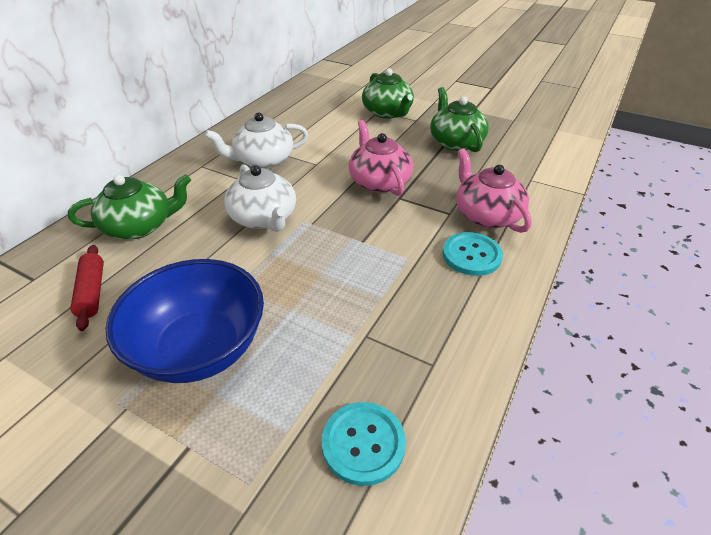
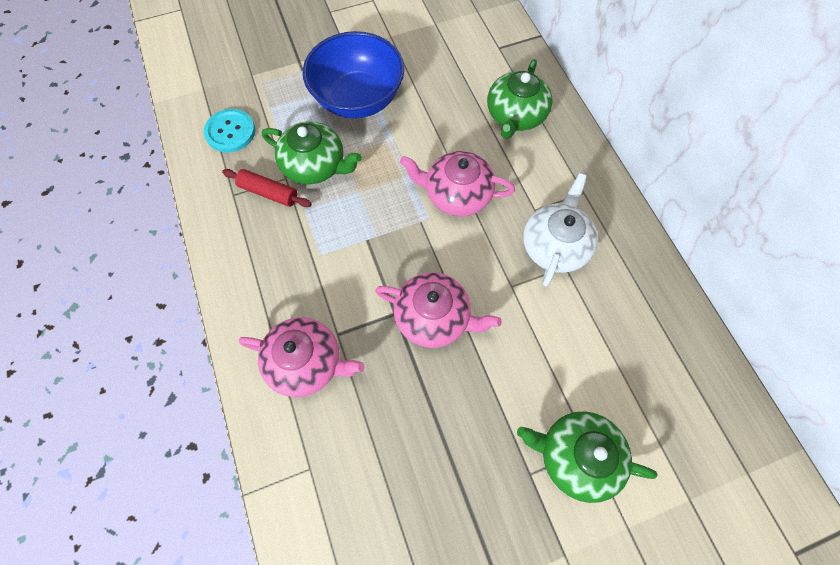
camera: 130 degrees right, 25 degrees up
red rolling pin [70,245,104,331] -> red rolling pin moved to [222,169,312,207]
white teapot [224,164,296,232] -> pink teapot [400,151,515,216]
green teapot [430,87,489,152] -> green teapot moved to [262,121,362,185]
turquoise button [443,232,503,276] -> none

